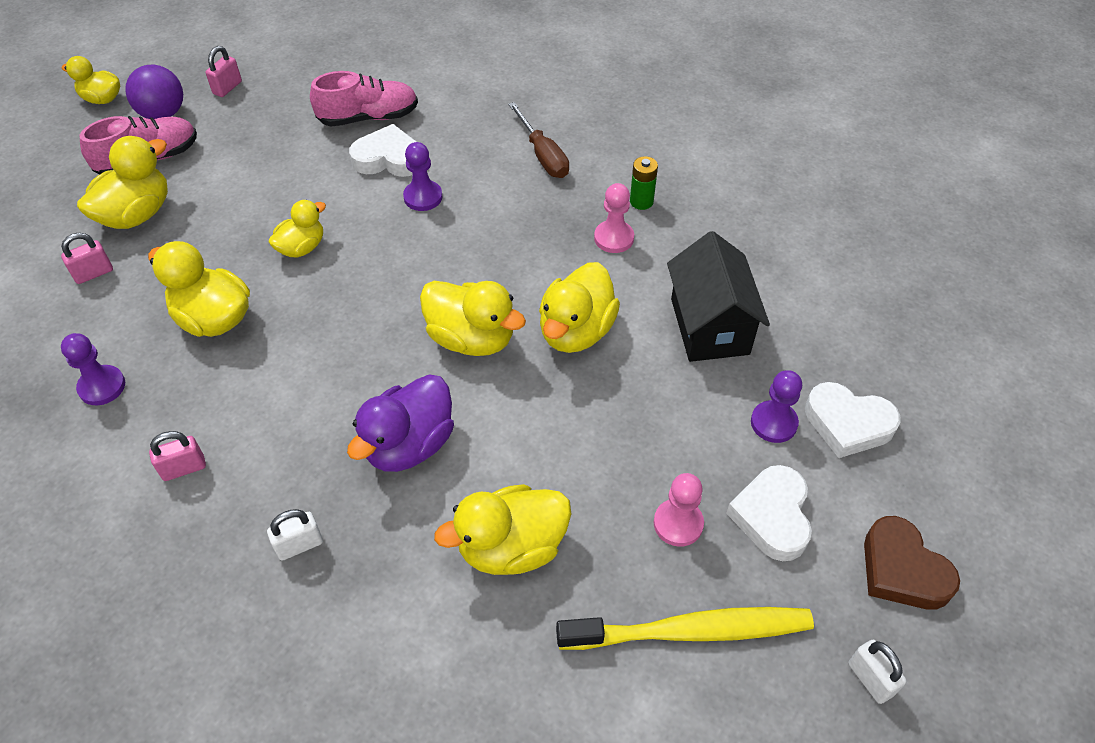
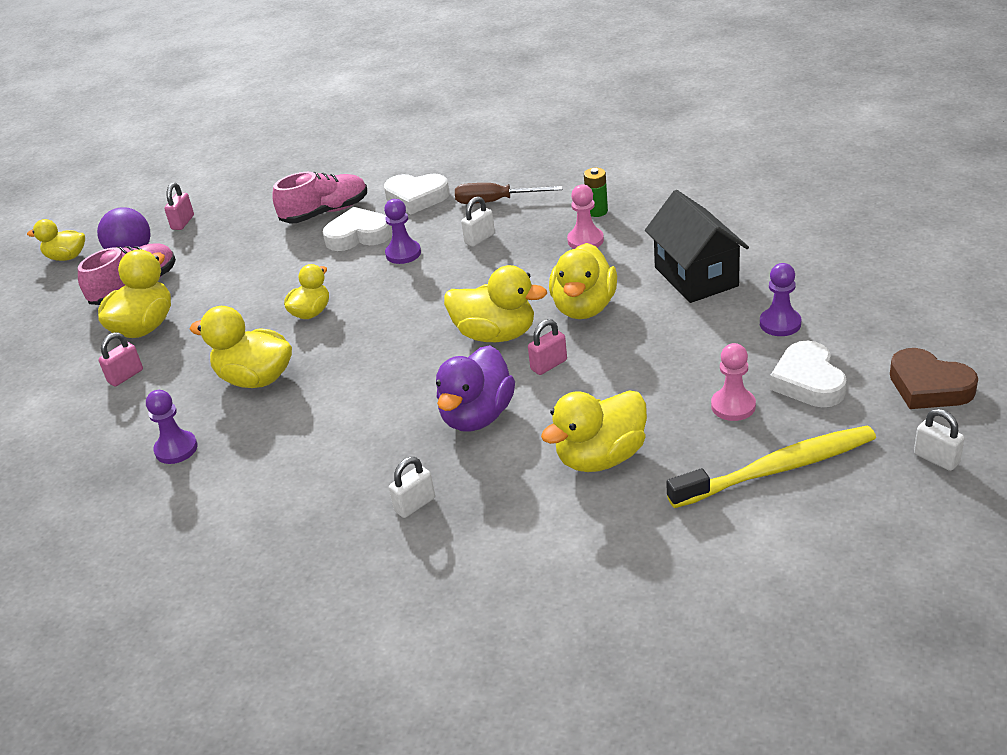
camera: 10 degrees left, 15 degrees down
pink padlock [149,431,206,481] -> pink padlock moved to [528,319,567,375]
brown screwdriver [508,102,569,178] -> brown screwdriver turned 135 degrees clockwise [455,183,563,204]
white heart [805,382,900,458] -> white heart moved to [384,173,449,214]
none -> white padlock [461,196,495,247]

